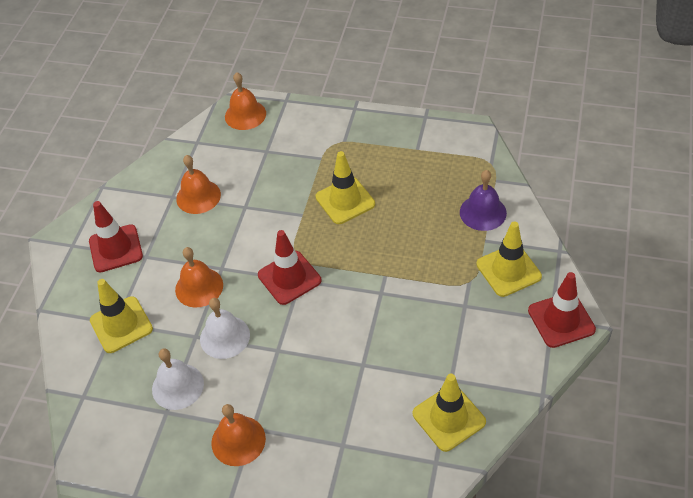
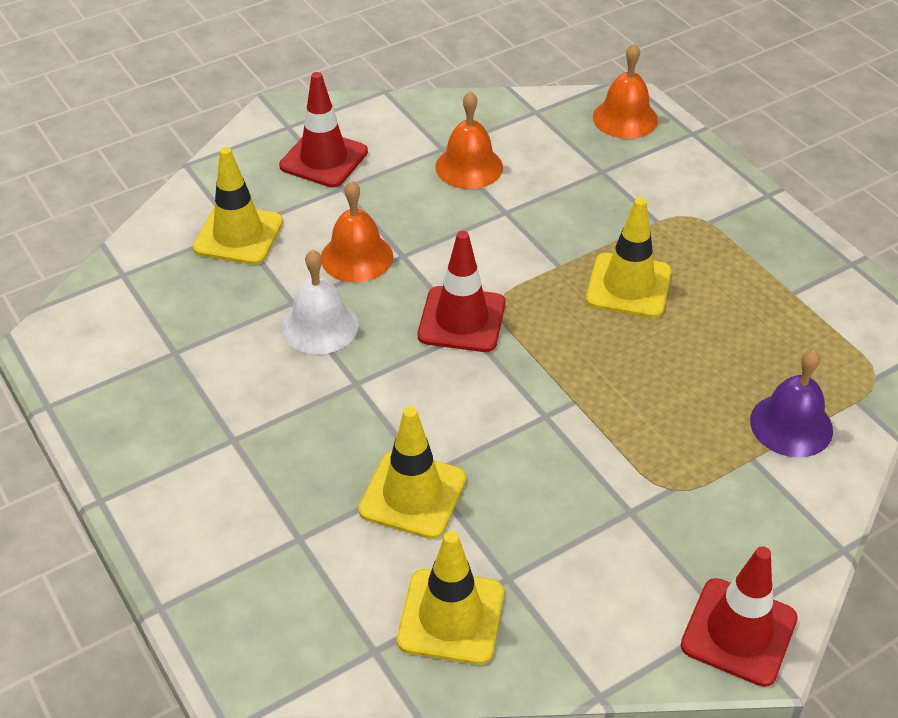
camera: 40 degrees right, 5 degrees down
white bell [152,349,204,410] -> none
orange bell [211,404,266,466] -> none
yellow traffic cone [476,221,542,297] -> yellow traffic cone moved to [358,406,466,539]

